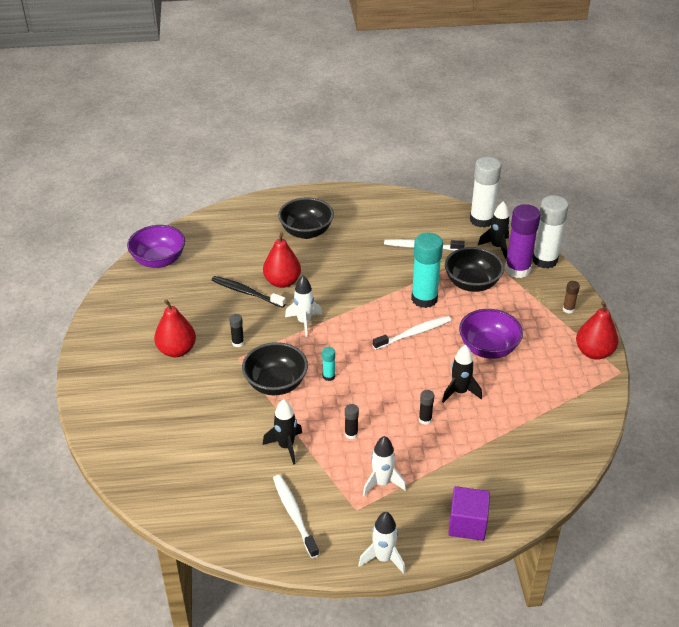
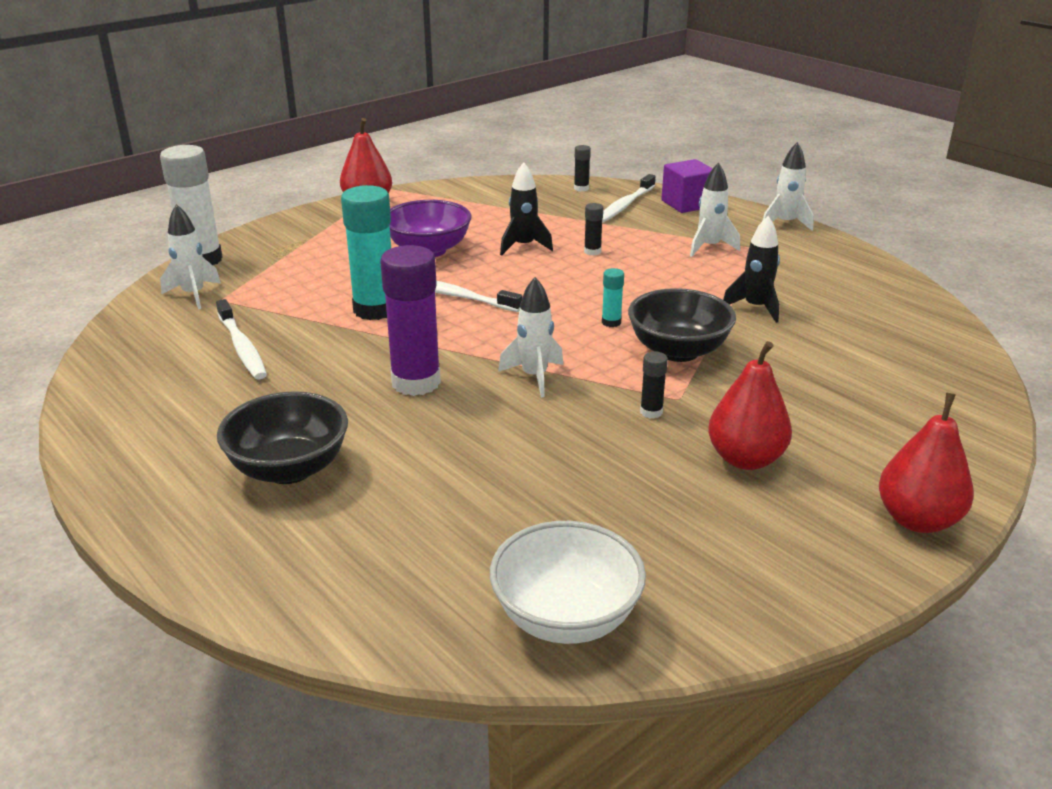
camera: 125 degrees left, 10 degrees down
purple bowl [127,225,185,268] -> white bowl [490,521,646,644]
black toothbrush [212,276,286,308] -> none
red pear [263,232,301,288] -> red pear moved to [879,392,974,533]
white toothbrush [273,475,319,558] -> white toothbrush moved to [602,174,655,223]
black glue stick [345,404,359,439] -> black glue stick moved to [574,145,591,192]
black bowl [445,247,504,292] -> none
white glue stick [470,157,501,228] -> none
black rocket [478,201,510,259] -> white rocket [160,204,221,309]
purple glue stick [505,204,541,278] -> purple glue stick moved to [380,245,441,396]
brown glue stick [563,281,580,314] -> none

